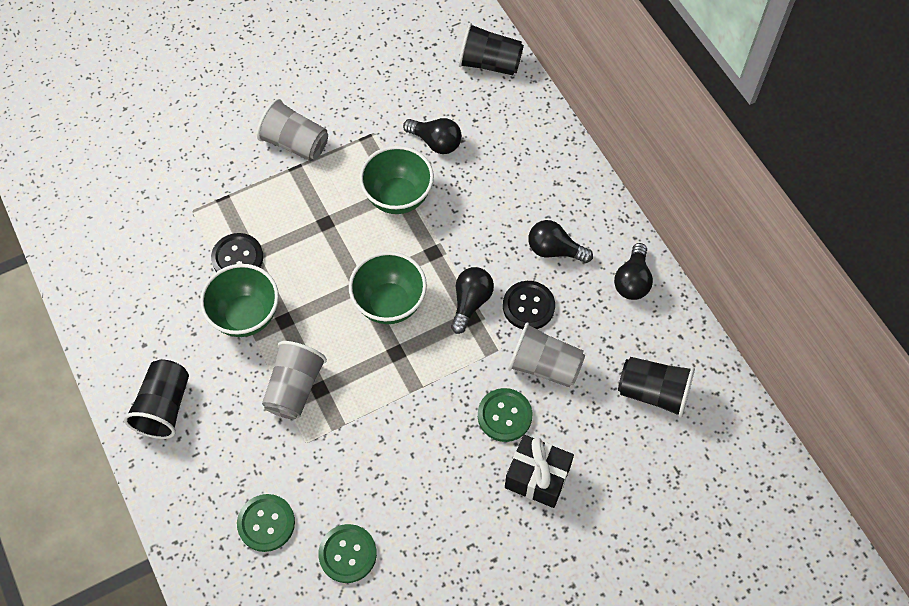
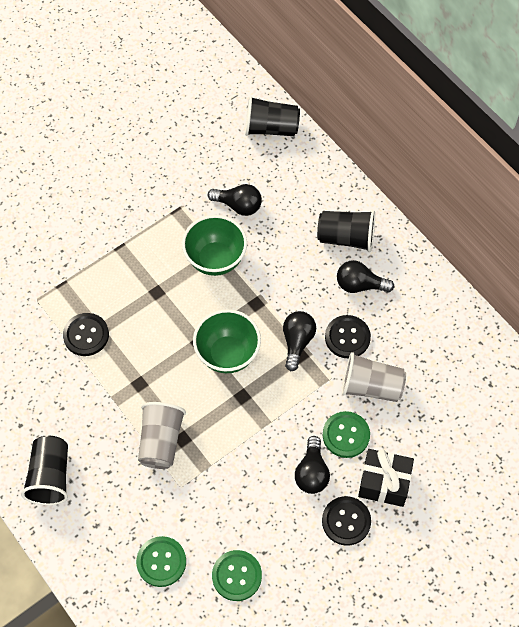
camera: 10 degrees left, 0 degrees up
green bowl [200,264,279,337] -> none
grey cup [257,99,328,161] -> none
black light bulb [614,243,653,300] -> black light bulb moved to [295,436,330,494]
black cup [618,357,695,418] -> black cup moved to [317,210,375,252]
none -> black button [322,496,371,546]

